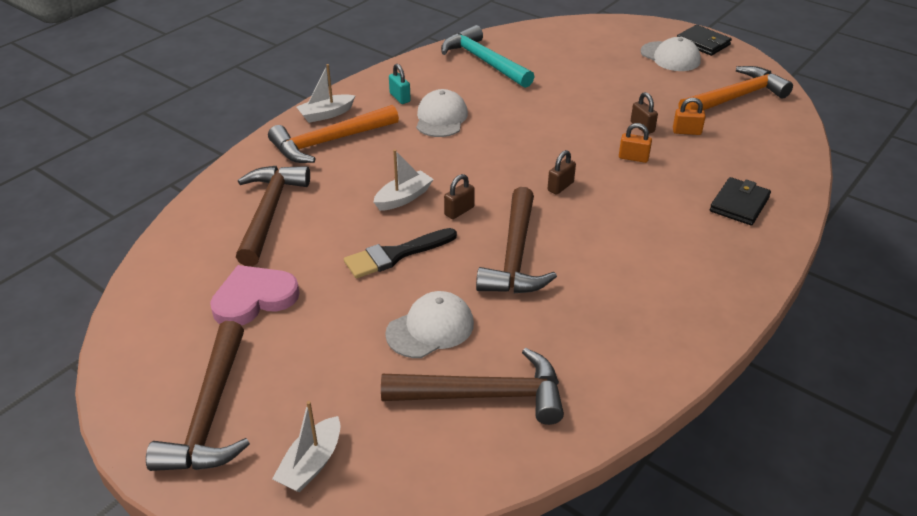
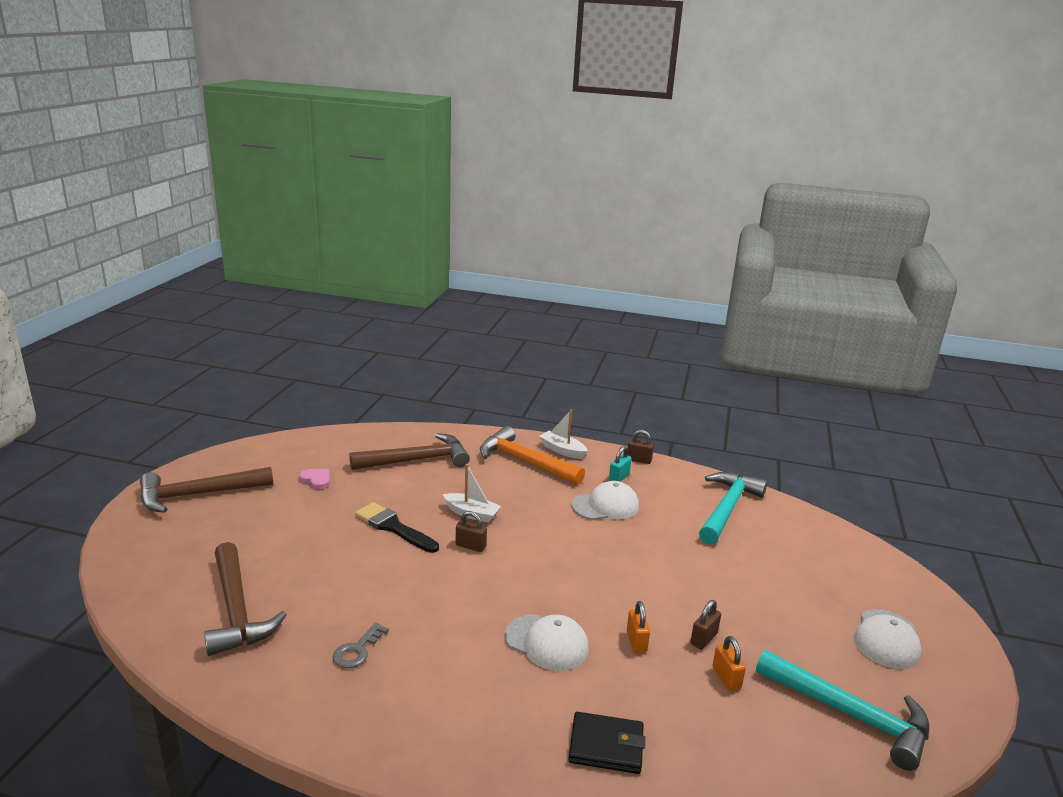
camera: 65 degrees right, 15 degrees down
pink heart [210,265,300,325] -> pink heart [299,469,330,489], size x0.53
white boat [272,401,341,493] -> none
white cap [385,291,474,358] -> white cap moved to [505,615,589,671]
brown hammer [476,187,557,293] -> none
brown padlock [548,150,576,195] -> brown padlock moved to [627,430,654,464]
black wallet [677,25,732,56] -> none
orange hammer [678,66,793,111] -> turquoise hammer [756,650,929,771]
none -> grey key [333,623,389,669]

